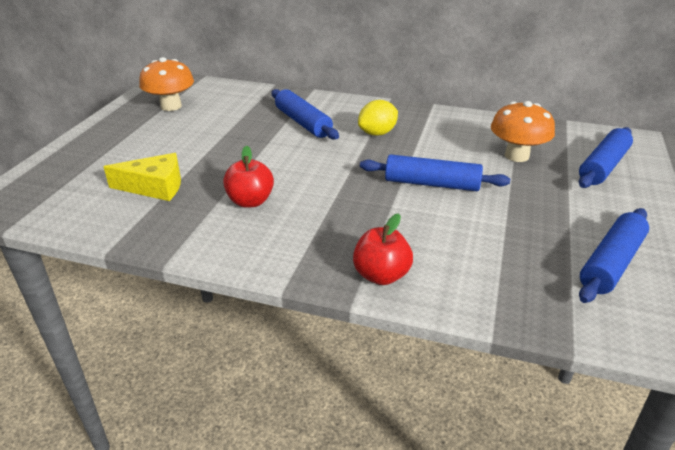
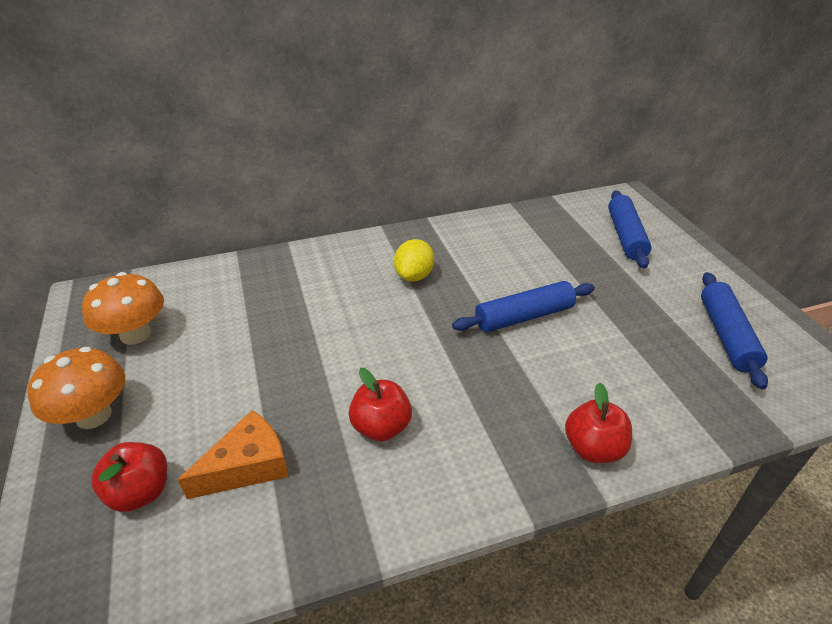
camera: 35 degrees left, 5 degrees up
yellow cheese [104,153,181,201] -> orange cheese [178,410,289,499]
blue rolling pin [271,89,339,140] -> none
orange mushroom [491,101,555,162] -> orange mushroom moved to [27,347,125,429]
none -> red apple [91,442,167,512]

